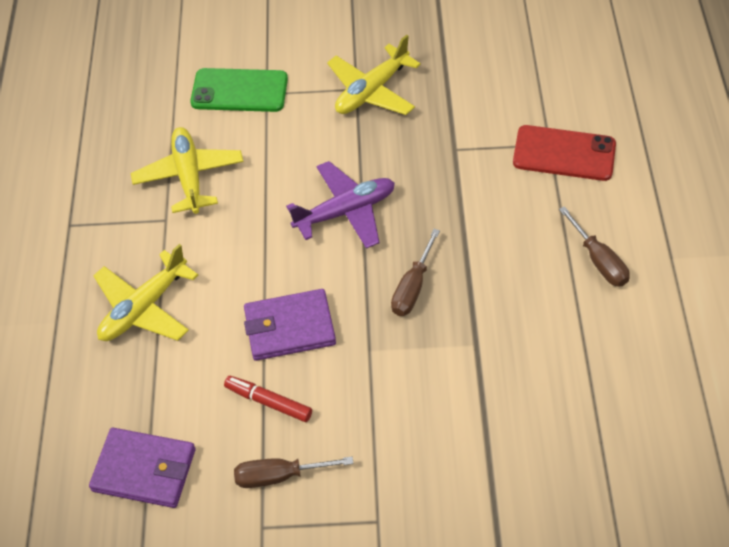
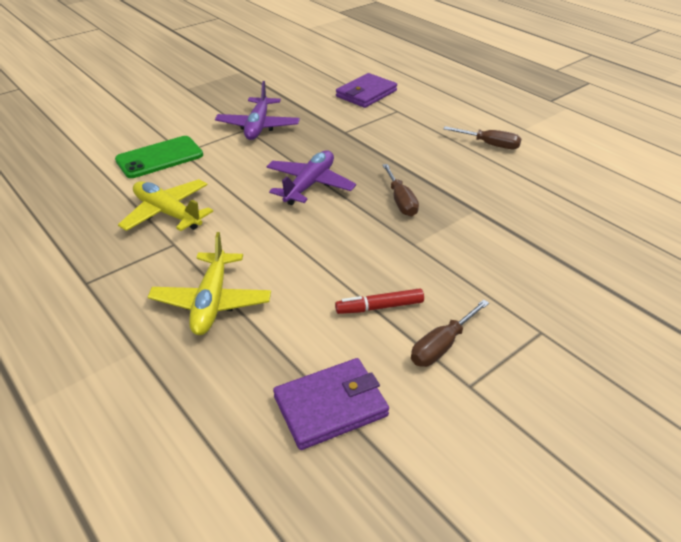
camera: 40 degrees left, 15 degrees down
purple wallet [244,289,336,361] -> purple wallet moved to [336,73,397,108]
yellow plane [327,35,421,115] -> purple plane [215,81,300,140]
red phone [513,125,616,181] -> none

